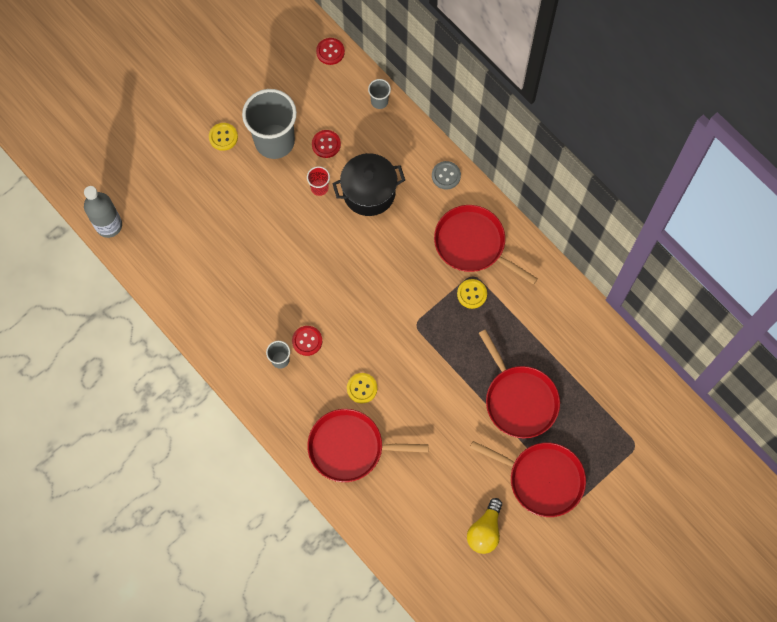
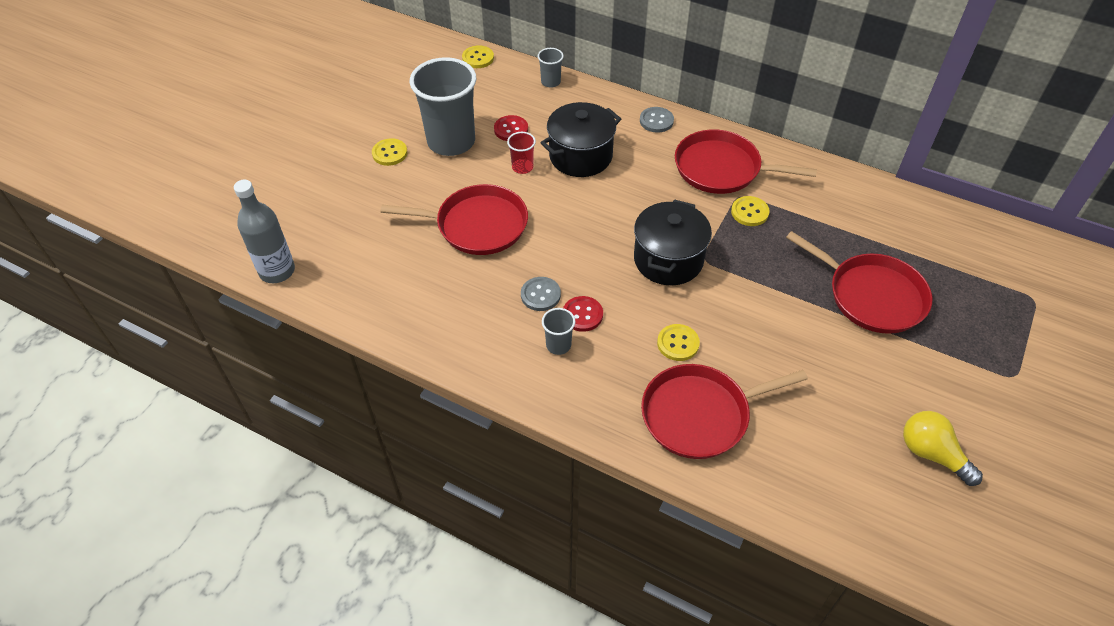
camera: 20 degrees left, 20 degrees down
red button [316,38,345,65] -> yellow button [462,45,494,68]
yellow light bulb [467,498,502,554] -> yellow light bulb turned 135 degrees clockwise [903,411,983,486]
red pan [470,441,586,517] -> red pan moved to [381,184,528,255]
none -> grey button [521,277,561,311]
none -> black pot [634,199,712,285]

